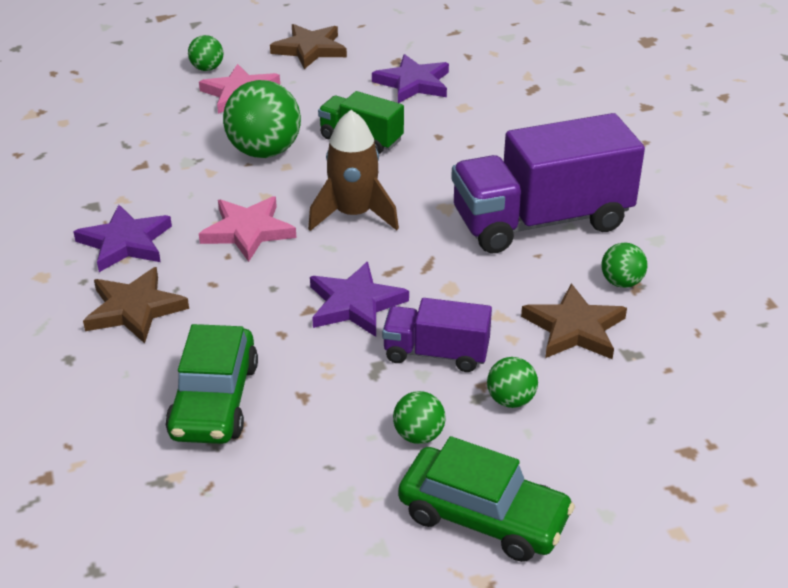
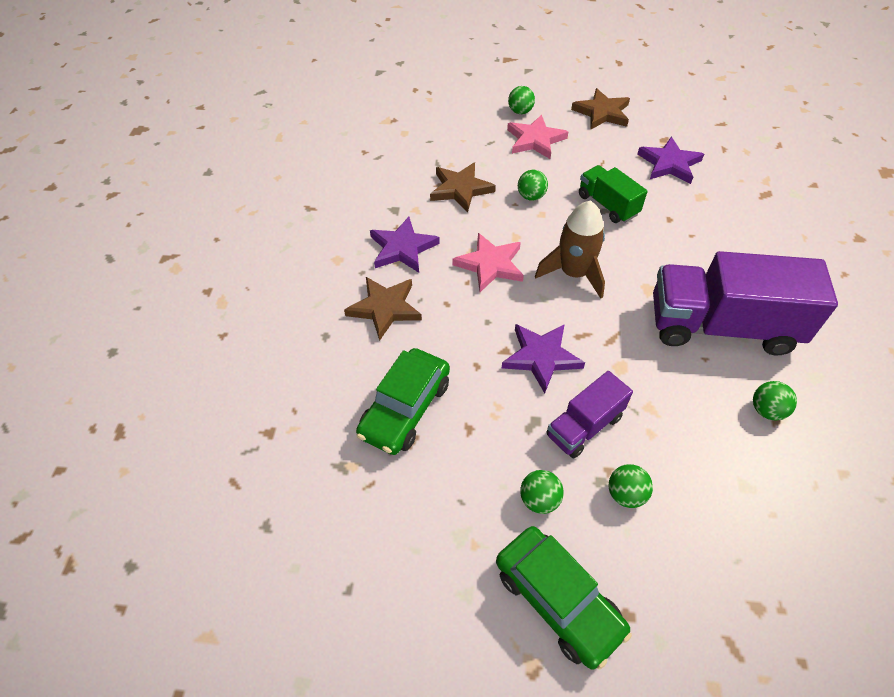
camera: 25 degrees right, 15 degrees up
green ball [223,80,301,158] -> green ball [518,170,548,201], size x0.51
purple truck [382,298,492,372] -> purple truck turned 75 degrees counterclockwise [546,371,633,458]
brown star [521,283,627,360] -> brown star moved to [430,162,496,213]

